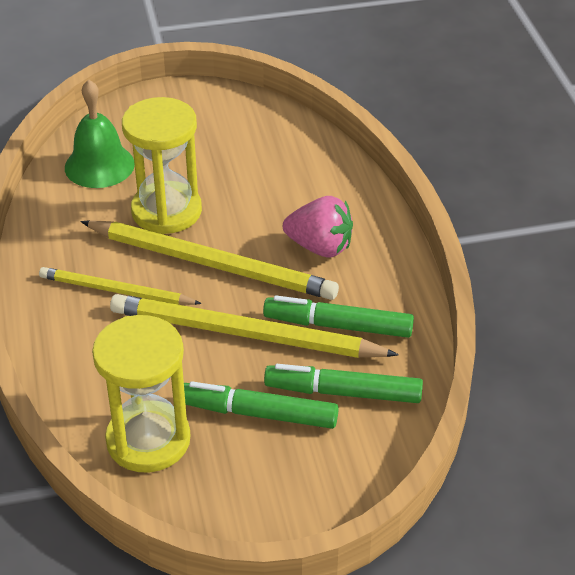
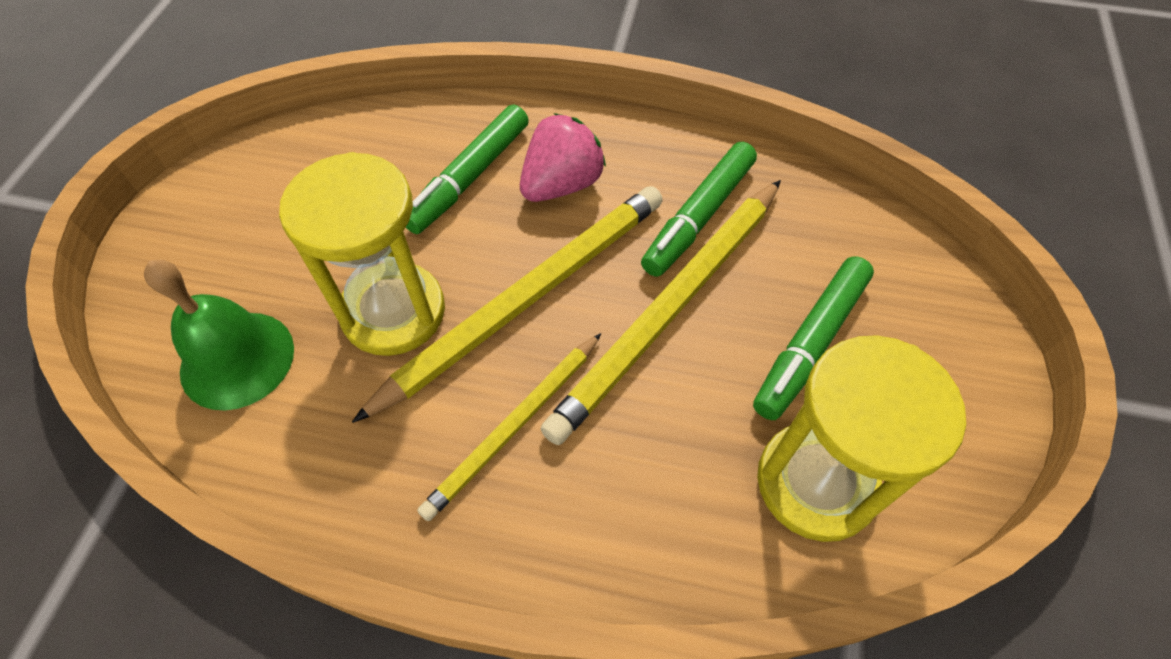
camera: 65 degrees left, 15 degrees up
green marker [264,364,423,403] -> green marker moved to [406,104,529,234]

